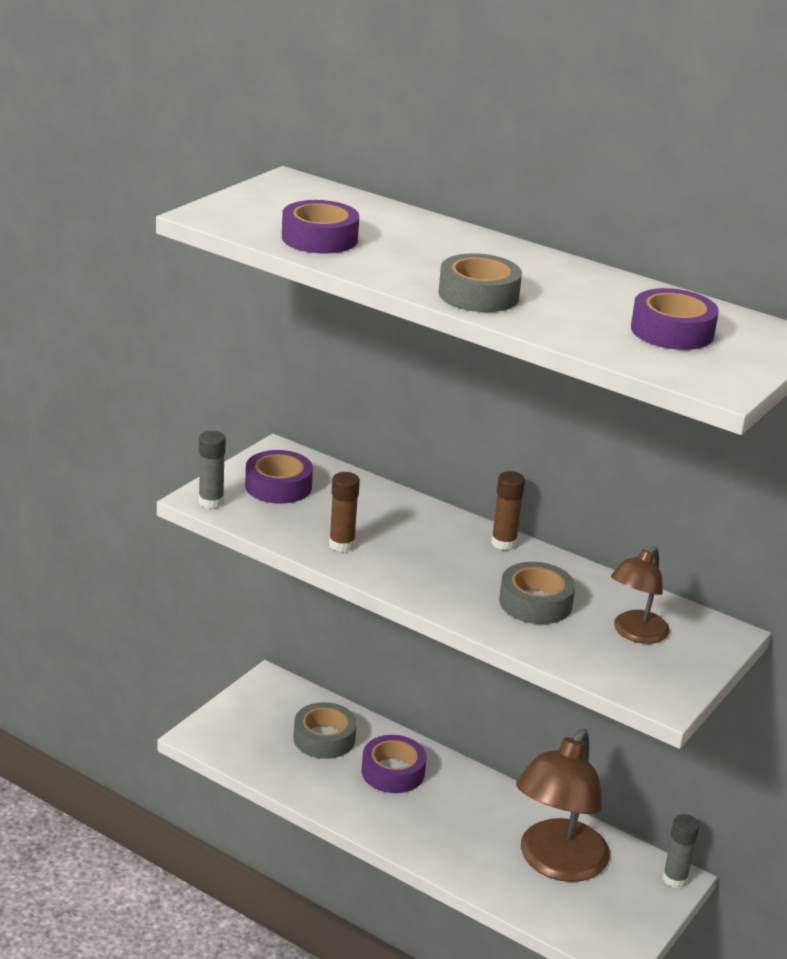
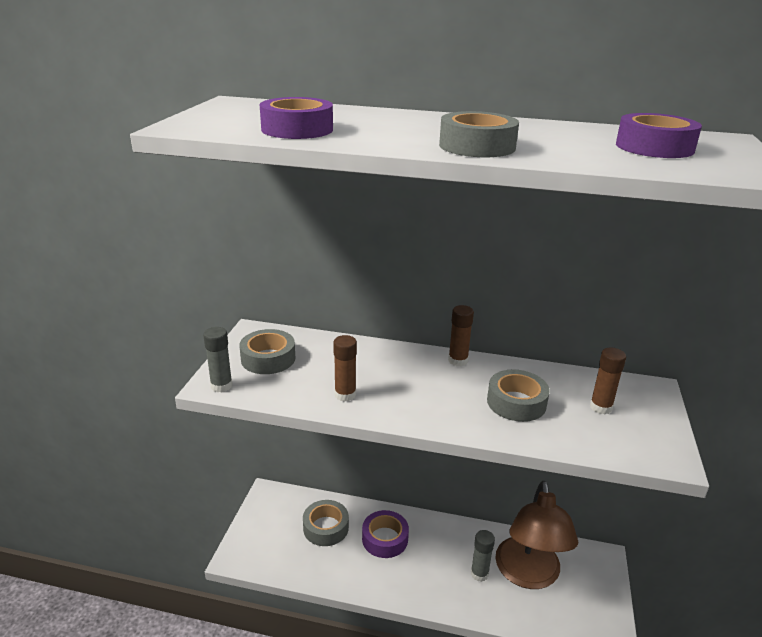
camera: 20 degrees left, 0 degrees up
purple tape [245,450,313,504] -> grey tape [239,329,295,374]
brown lamp [611,546,670,644] -> brown glue stick [590,347,626,414]
grey glue stick [663,814,700,888] -> grey glue stick moved to [471,530,495,582]

